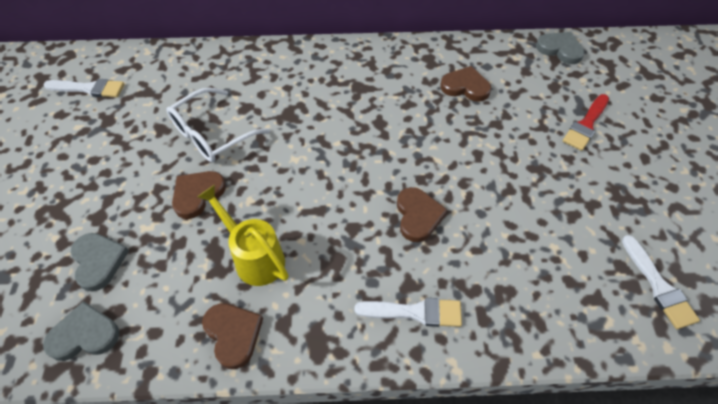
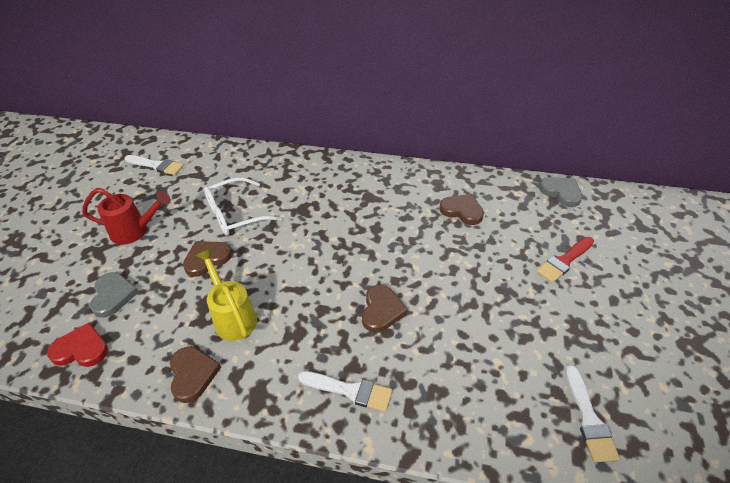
camera: 15 degrees right, 10 degrees down
grey heart [43,301,119,361] -> red heart [47,322,108,367]
none -> red watering can [82,188,171,245]

